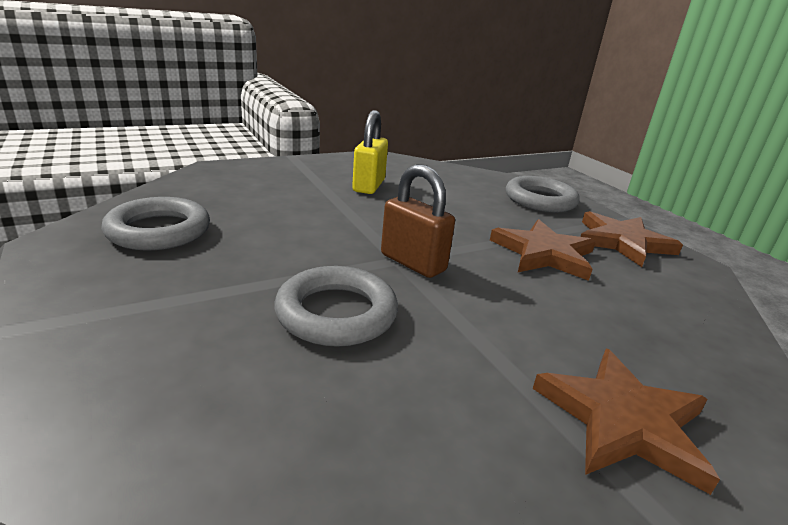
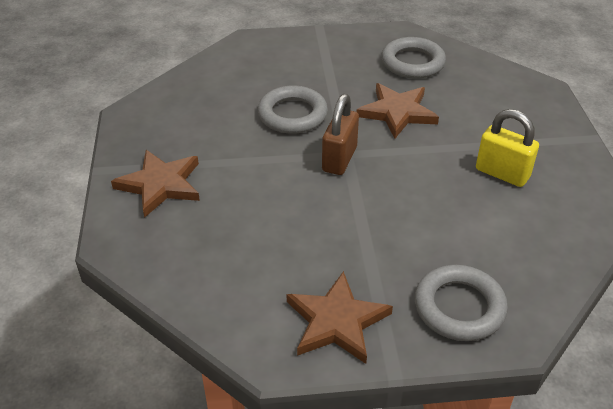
camera: 115 degrees right, 15 degrees up
brown padlock [381,164,455,278] -> brown padlock turned 45 degrees counterclockwise [322,94,359,175]
brown star [490,219,596,281] -> brown star moved to [357,83,439,138]

